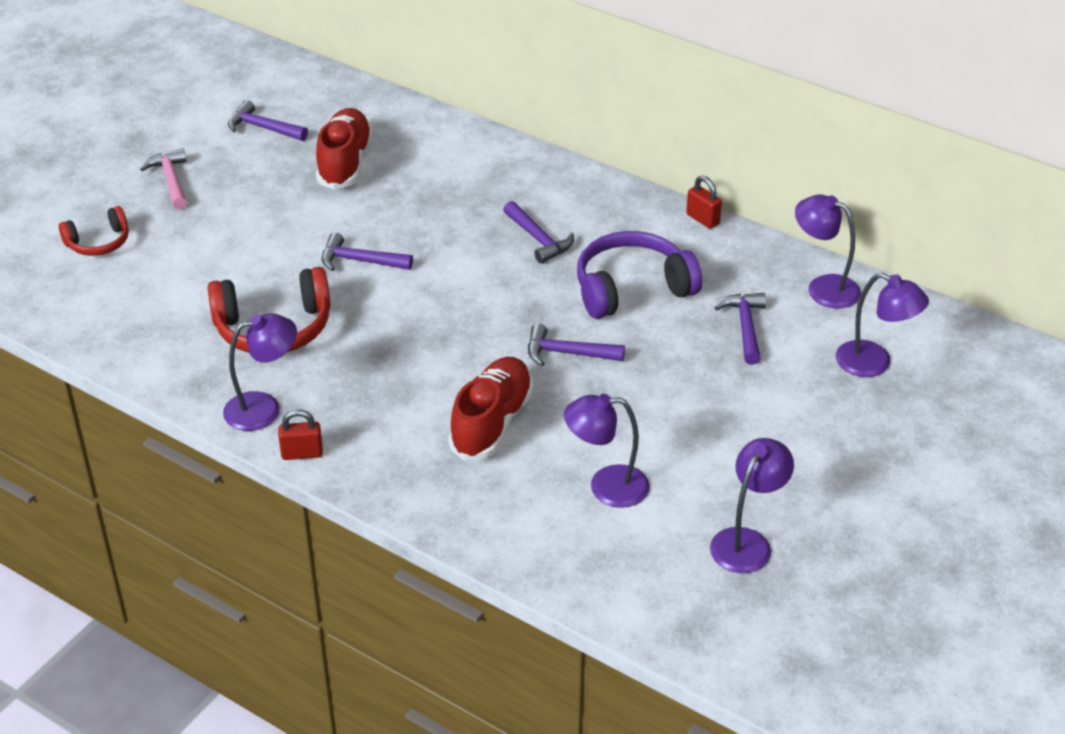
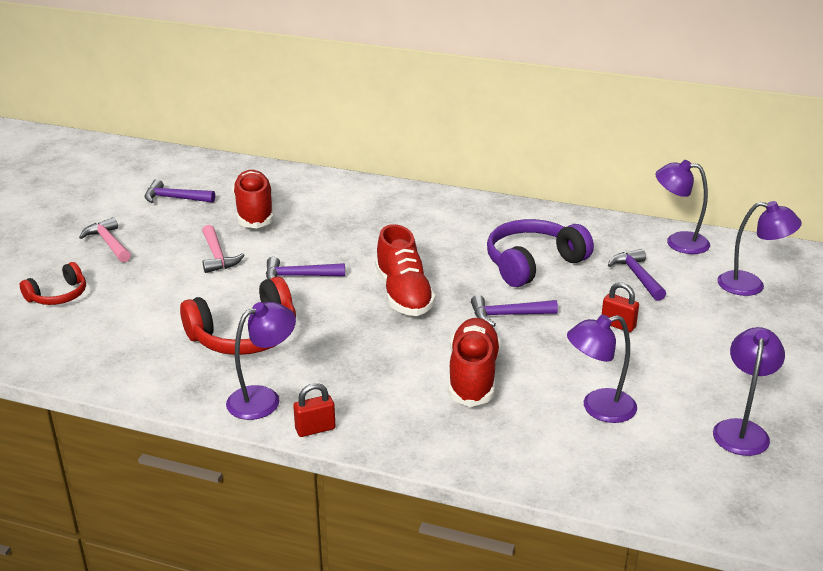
camera: 15 degrees left, 10 degrees down
purple hammer [503,201,574,264] -> none
red padlock [686,176,722,229] -> red padlock moved to [602,282,639,332]
none -> pink hammer [202,225,245,273]
none -> red shoe [375,224,435,316]

